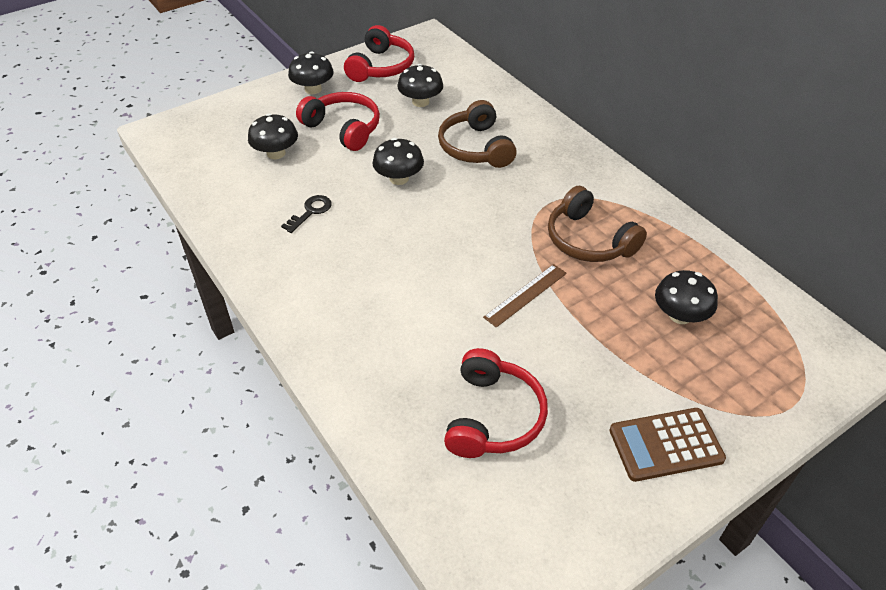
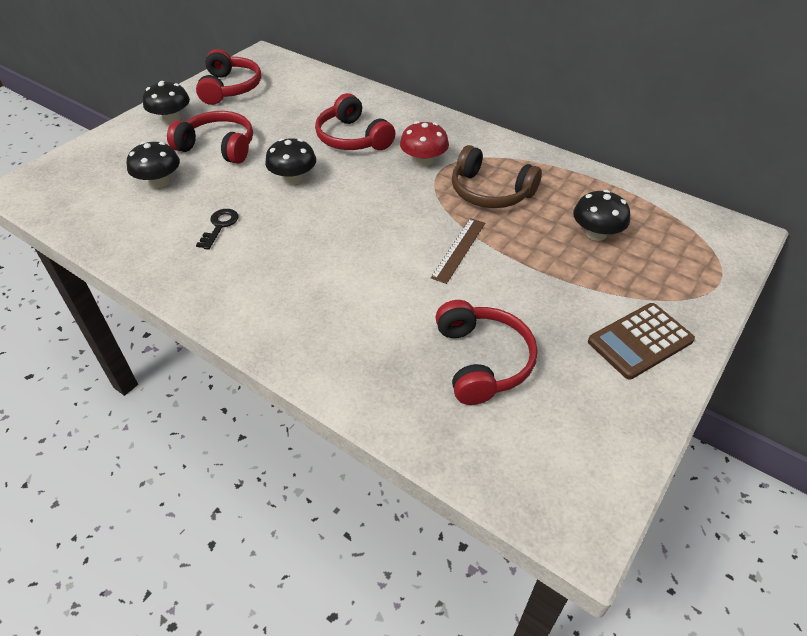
camera: 20 degrees left, 0 degrees up
black mushroom [397,64,443,107] -> none
brown headphones [438,100,517,168] -> red headphones [315,93,396,150]
none -> red mushroom [400,121,449,167]

